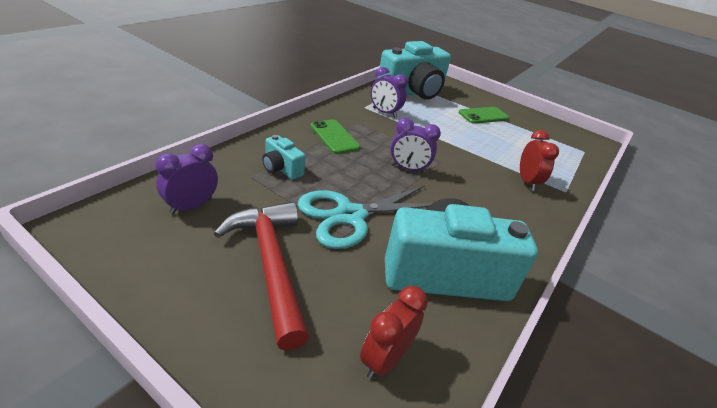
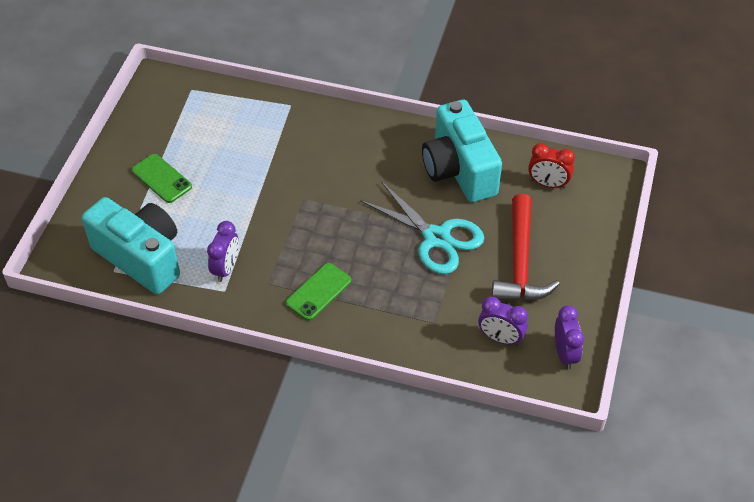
camera: 105 degrees left, 15 degrees up
red hammer [214,202,309,351] -> red hammer turned 45 degrees counterclockwise [492,194,560,301]
turquoise camera [262,135,306,180] -> none
purple clock [390,118,441,174] -> purple clock moved to [555,305,584,369]
red clock [520,130,559,191] -> none

